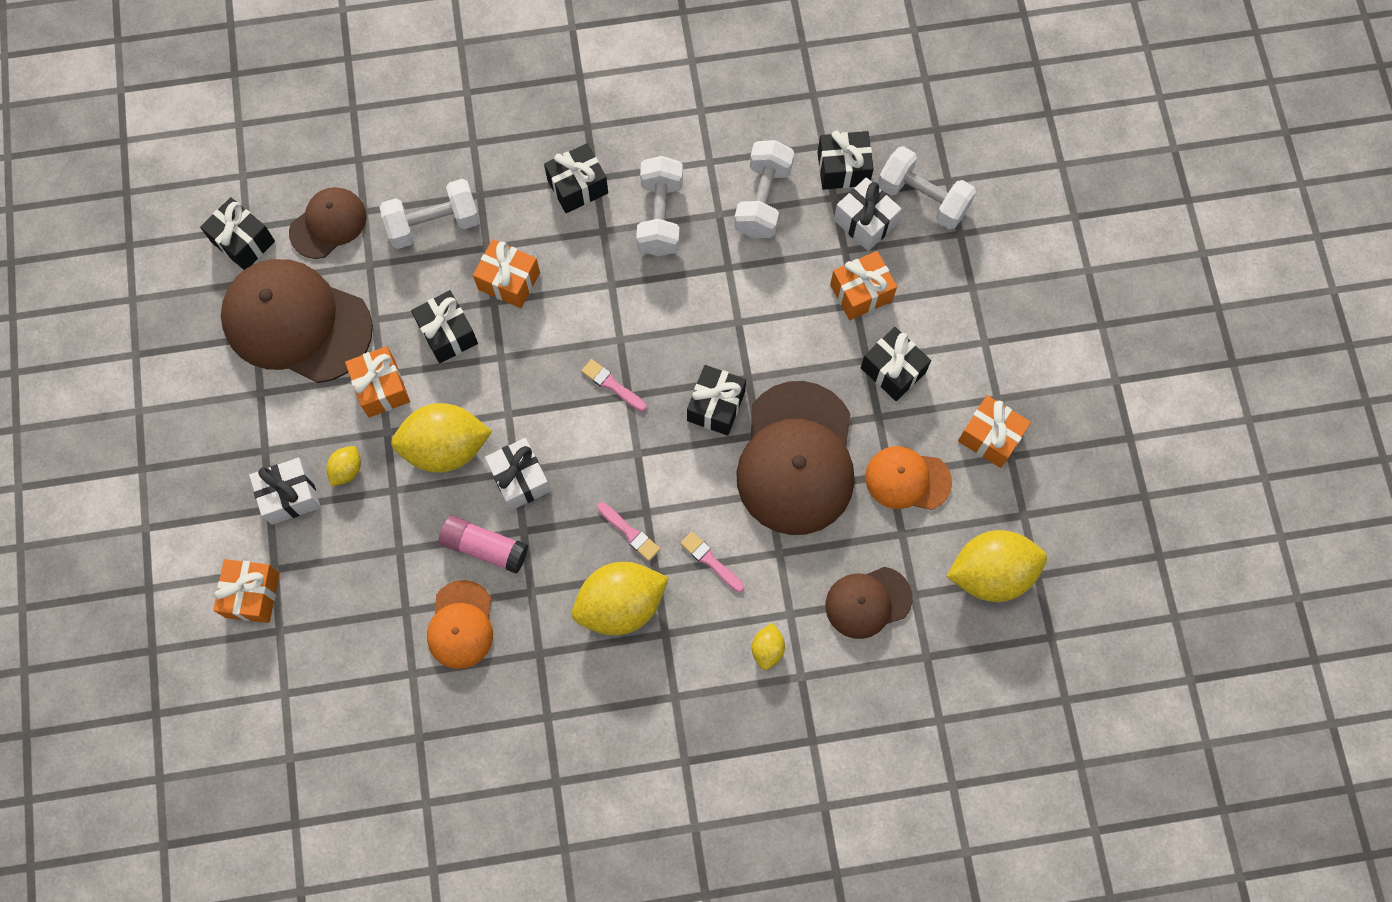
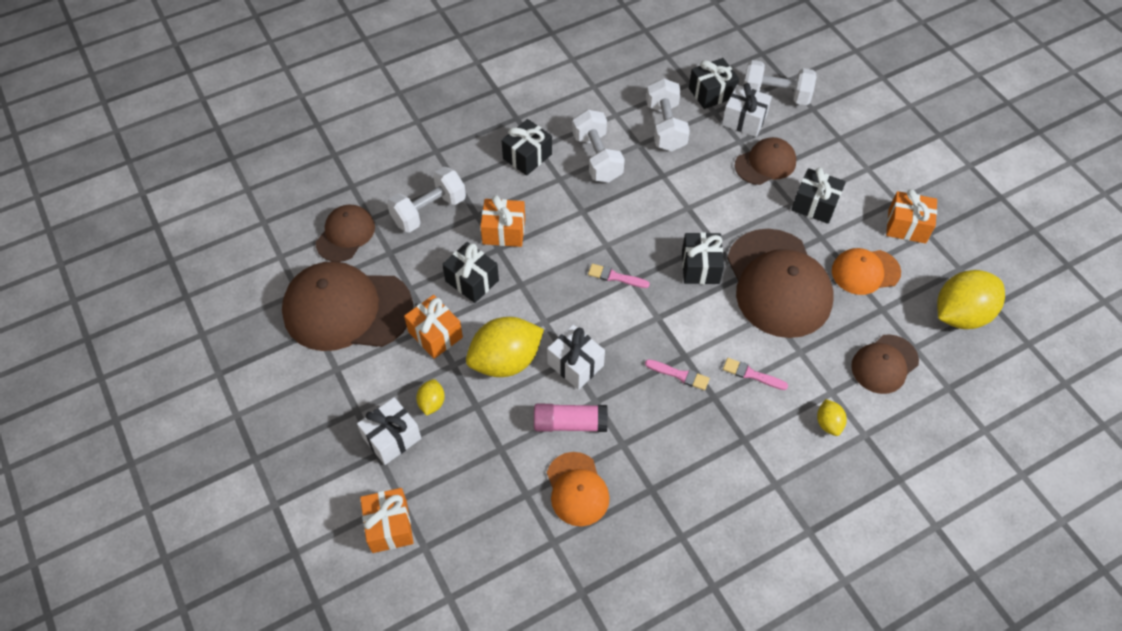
camera: 20 degrees left, 15 degrees down
black gift [200,197,275,270] -> none
yellow lemon [572,562,669,635] -> none
orange gift [830,251,897,320] -> brown cap [735,137,796,185]

